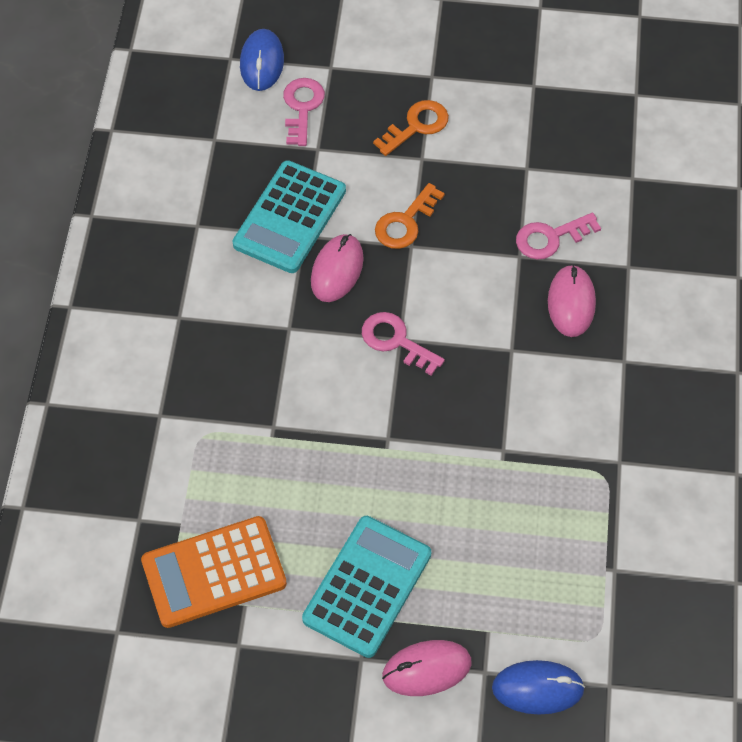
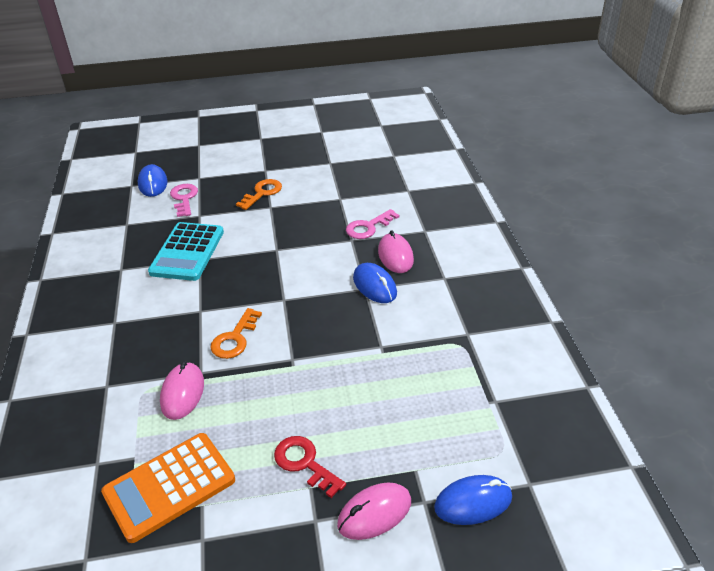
camera: 15 degrees left, 20 degrees down
turquoise calculator [302,516,431,658] -> red key [274,436,346,498]
pink mouse [311,234,364,302] -> pink mouse moved to [160,361,204,420]
pink key [362,312,445,376] -> none
orange key [375,183,445,249] -> orange key moved to [211,308,262,359]
none -> blue mouse [353,263,397,303]

